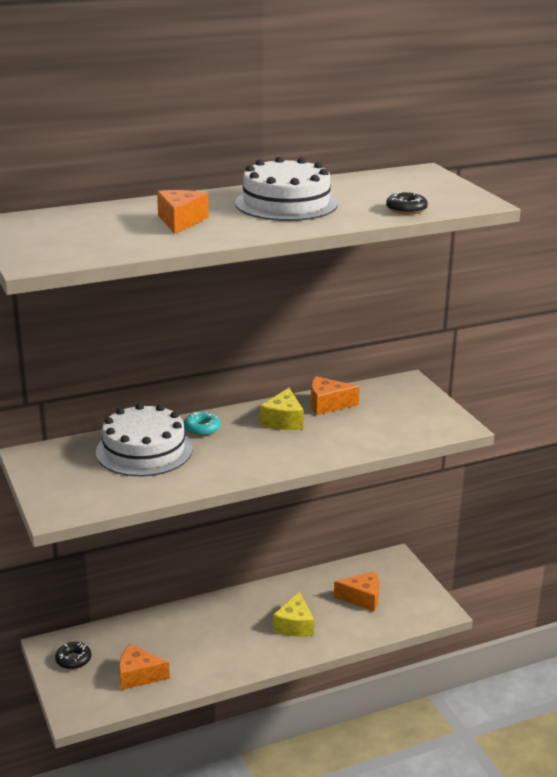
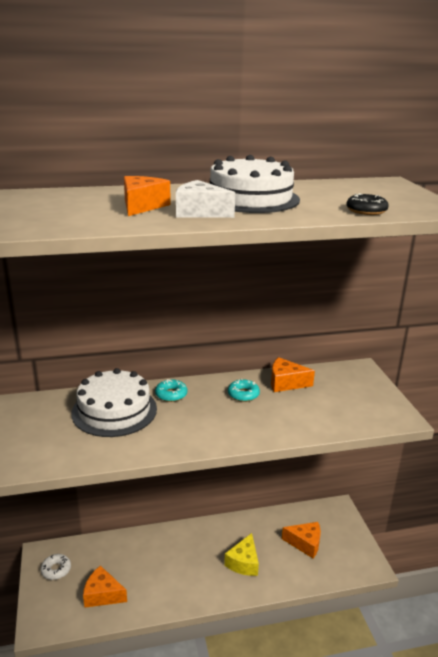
camera: 10 degrees right, 0 degrees up
black donut [55,642,91,669] -> white donut [40,554,71,580]
yellow cheese [260,388,304,430] -> turquoise donut [228,379,260,402]
none -> white cheese [176,180,235,218]

